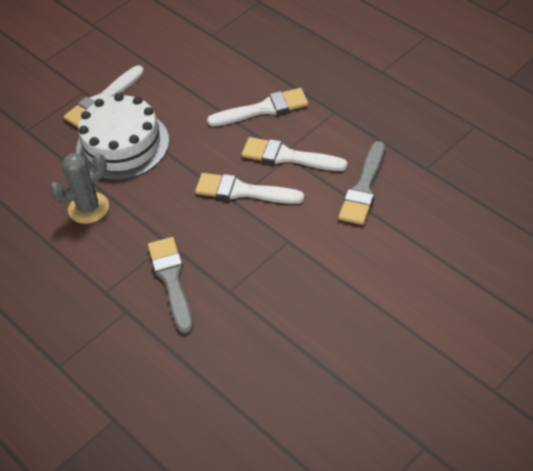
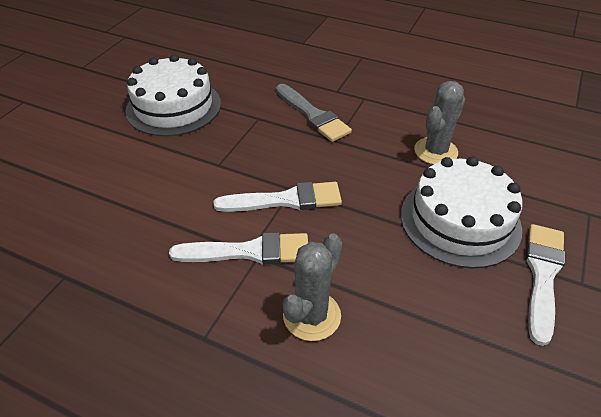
camera: 155 degrees right, 5 degrees down
white brush [207,88,308,126] -> grey cactus [283,234,342,341]
grey brush [339,141,385,225] -> none
none -> white cake [125,54,221,137]

